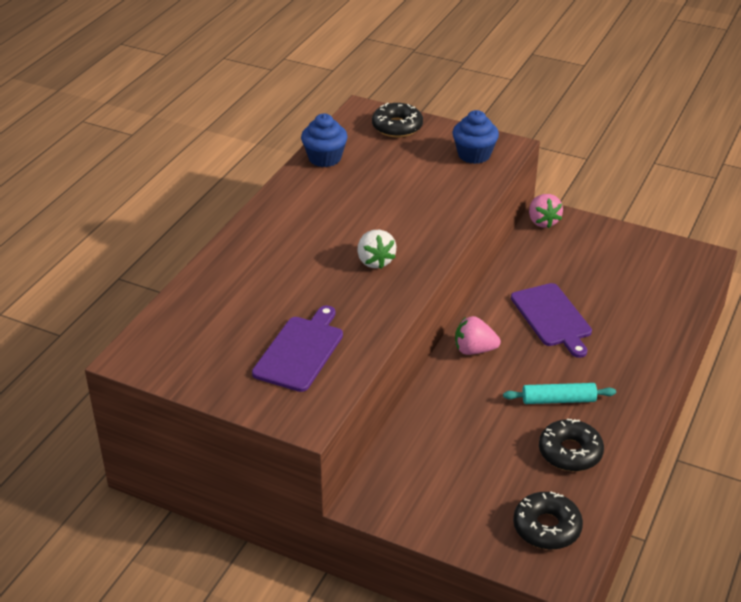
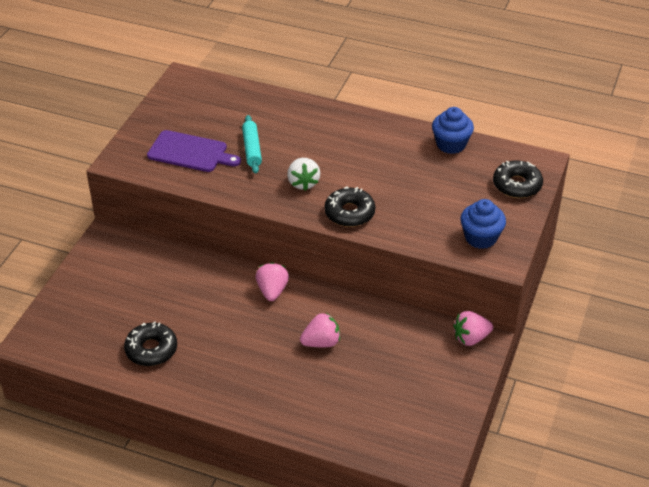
camera: 85 degrees right, 5 degrees up
white strawberry [358,230,396,269] -> white strawberry turned 75 degrees counterclockwise [287,158,320,191]
turquoise rolling pin [503,383,616,404] -> turquoise rolling pin moved to [242,115,262,174]
purple cutting board [511,283,592,358] -> pink strawberry [300,313,340,347]
black donut [513,491,583,550] -> black donut moved to [324,186,375,227]

